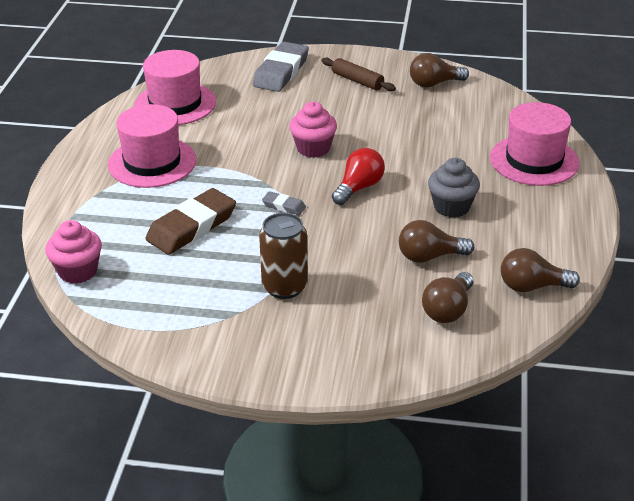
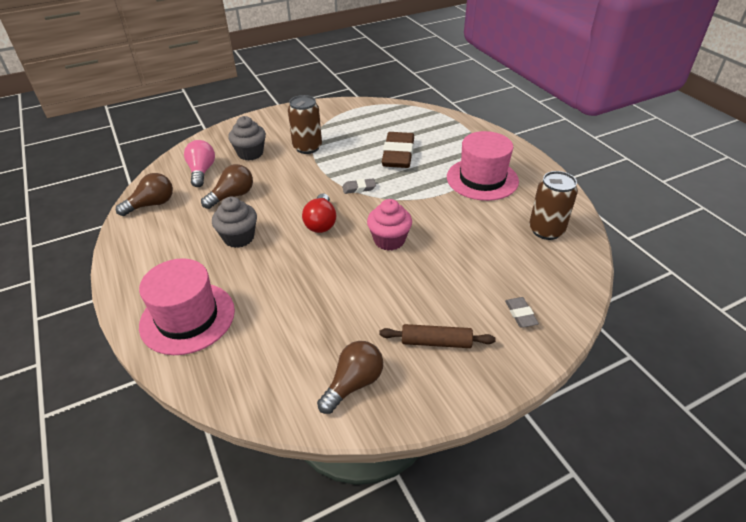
camera: 145 degrees right, 5 degrees up
pink cupcake [45,220,102,284] -> none
pink hat [134,50,216,125] -> brown can [529,171,578,240]
grey eraser [252,42,309,92] -> grey eraser [505,297,539,328], size x0.46
brown light bulb [422,272,473,323] -> pink light bulb [184,140,215,187]
none -> grey cupcake [228,116,266,160]

